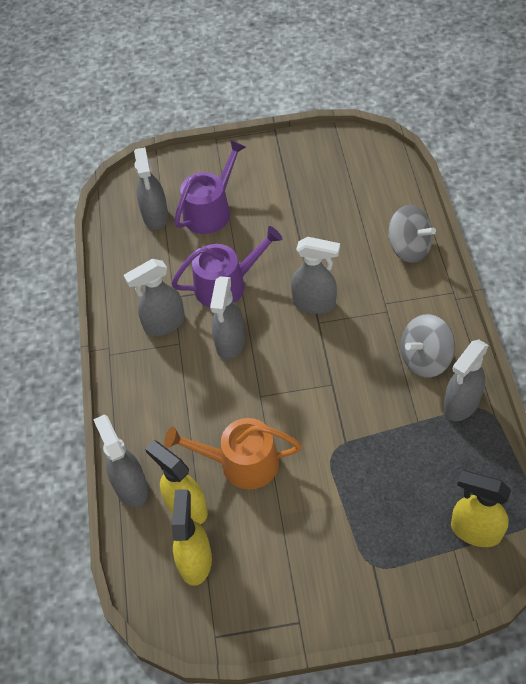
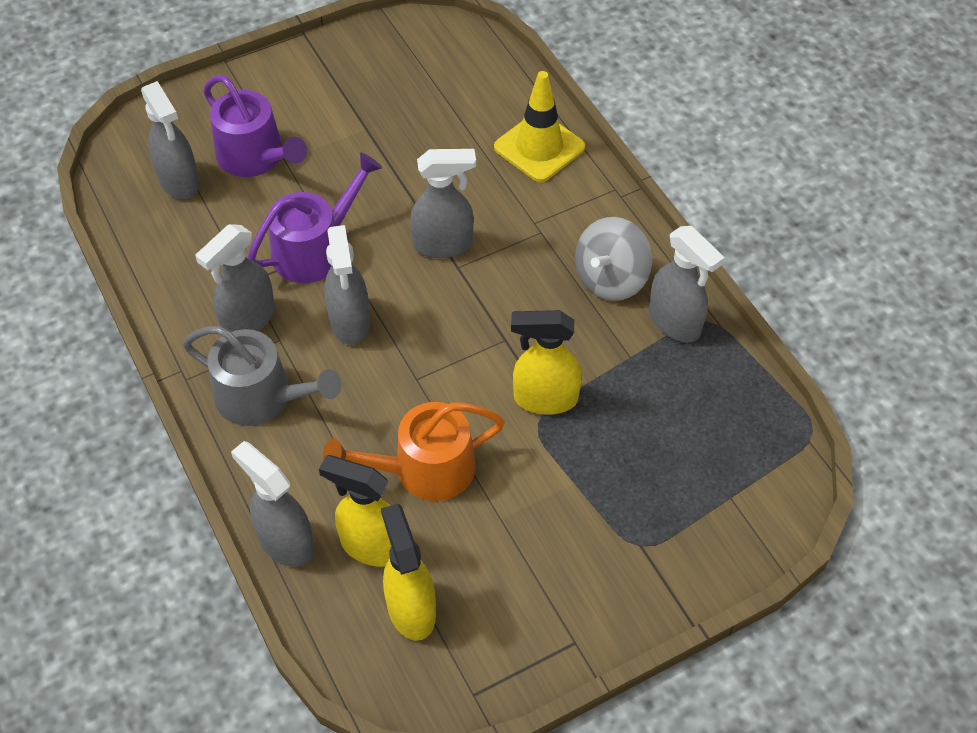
camera: 25 degrees left, 0 degrees up
purple watering can [174,140,246,234] -> purple watering can turned 120 degrees clockwise [203,75,307,177]
grey spinning top [388,205,436,263] -> yellow traffic cone [494,71,585,182]
grey spray bottle [443,339,489,421] -> grey spray bottle turned 60 degrees counterclockwise [649,226,725,342]
yellow spray bottle [451,470,511,547] -> yellow spray bottle moved to [511,310,582,415]
none -> grey watering can [183,326,342,426]

